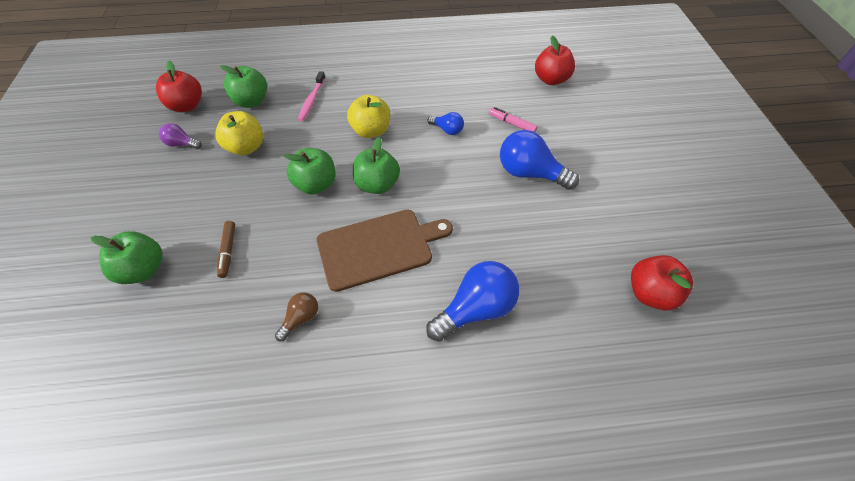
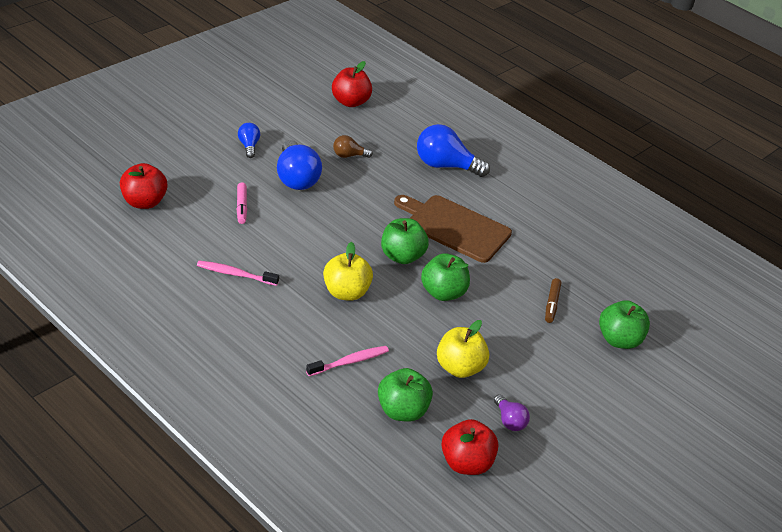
camera: 135 degrees left, 15 degrees down
brown marker [217,221,235,278] -> brown marker turned 150 degrees clockwise [545,278,561,323]
brown light bulb [275,292,318,341] -> brown light bulb moved to [333,135,373,158]
blue light bulb [428,112,464,135] -> blue light bulb moved to [238,123,260,158]
none -> pink toothbrush [197,261,279,286]

